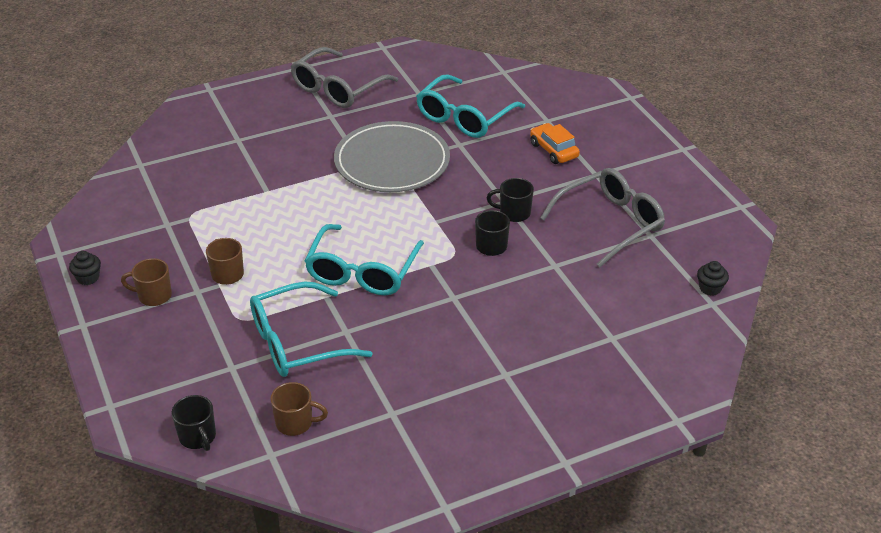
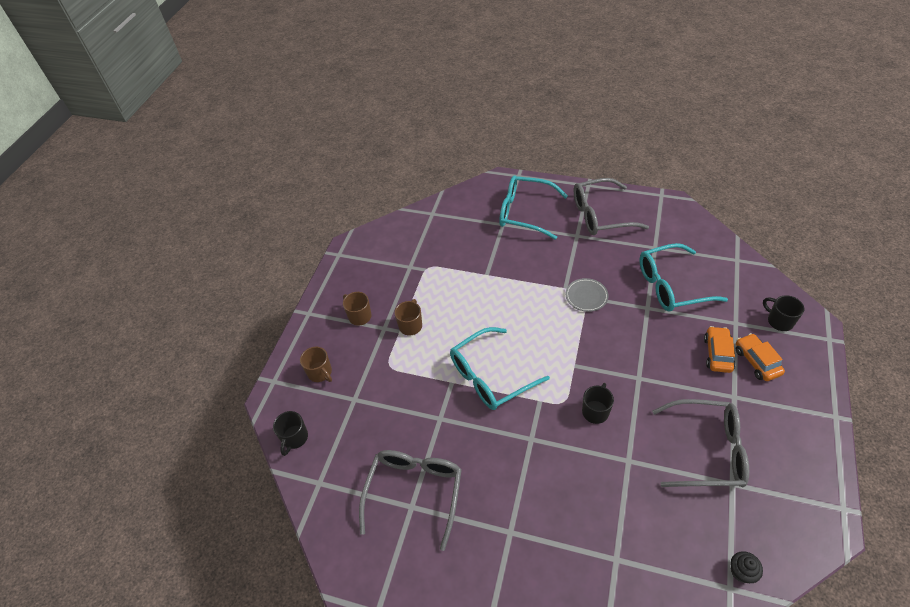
camera: 45 degrees right, 10 degrees up
black cupcake [69,251,101,285] -> none
turquoise glasses [250,281,373,377] -> turquoise glasses moved to [499,176,568,240]
brown mug [270,382,328,436] -> brown mug moved to [300,347,332,382]
grey plate [334,121,450,192] -> grey plate [565,278,609,312], size x0.45
black mug [487,178,534,222] -> black mug moved to [763,295,804,331]
none -> grey glasses [359,450,462,551]
none -> orange car [736,333,785,381]

